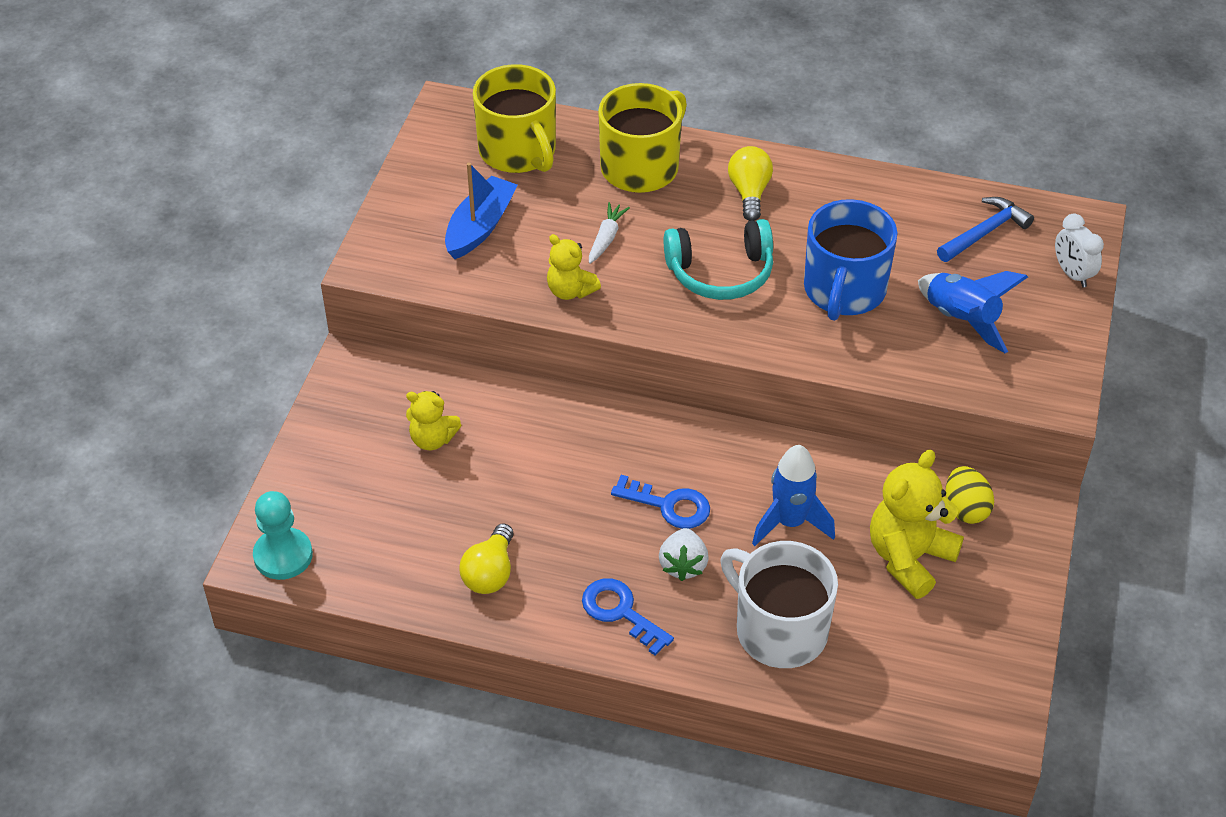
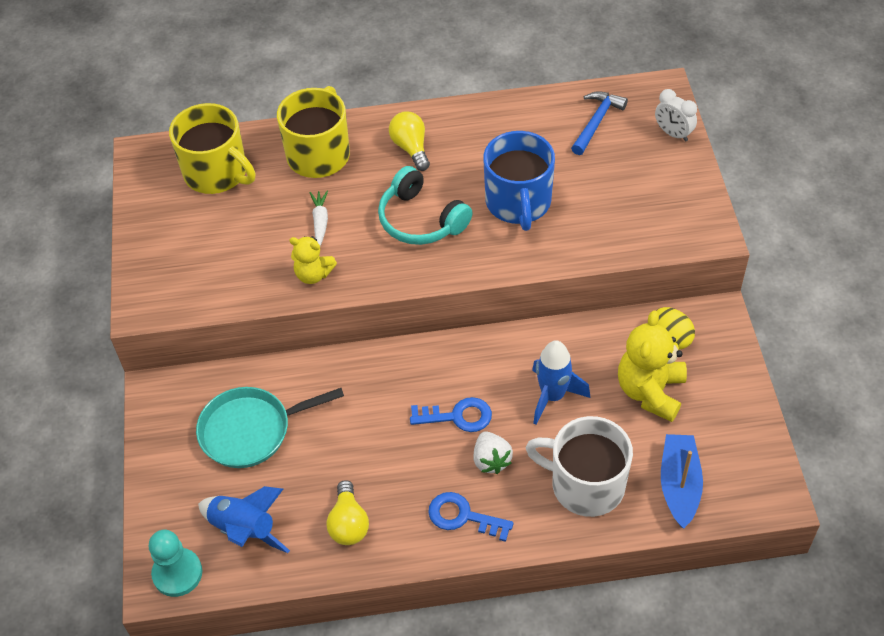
camera: 20 degrees left, 5 degrees up
yellow teddy bear [406,391,461,450] -> turquoise pan [196,387,344,468]
blue boat [445,163,518,259] -> blue boat moved to [661,434,703,529]
turquoise headphones [664,219,773,300] -> turquoise headphones turned 75 degrees clockwise [378,166,473,245]
blue rocket [918,271,1028,353] -> blue rocket moved to [198,486,290,553]

